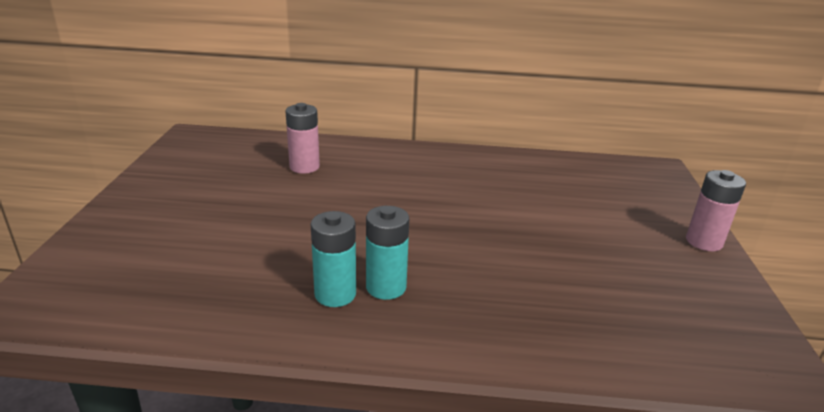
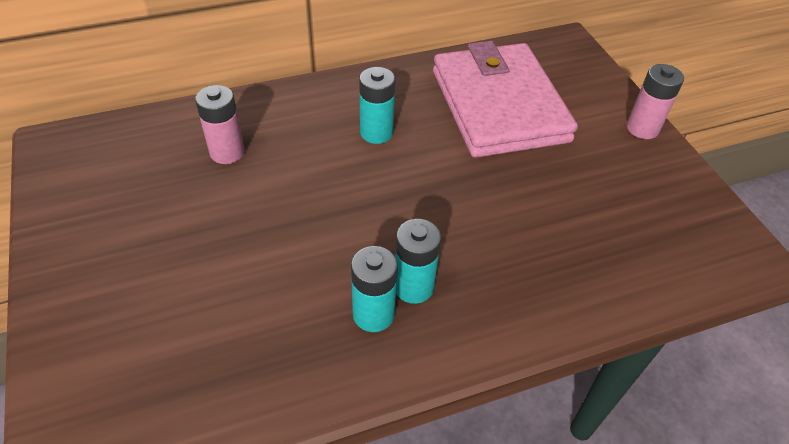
camera: 25 degrees left, 20 degrees up
none -> turquoise battery [359,67,395,144]
none -> pink wallet [433,41,578,158]

